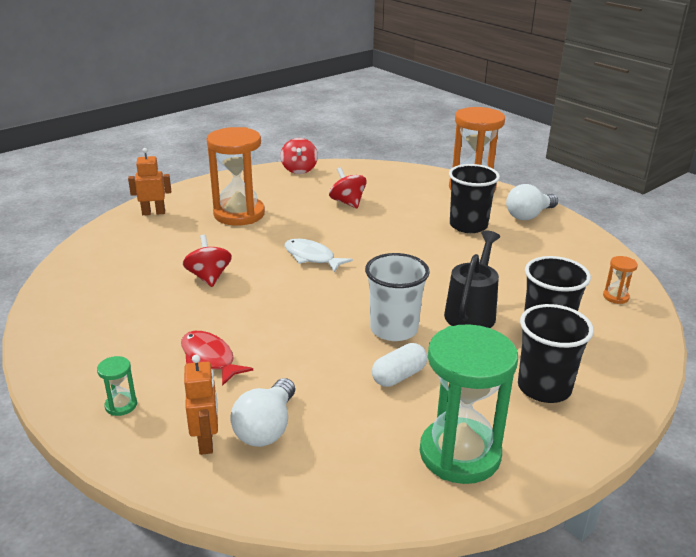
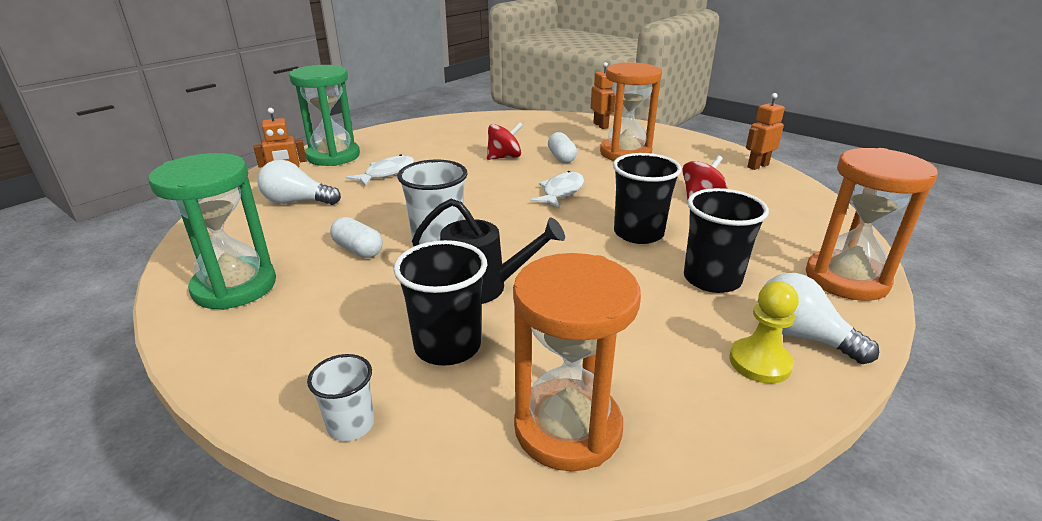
camera: 80 degrees right, 0 degrees up
green hourglass [97,356,137,416] -> green hourglass [289,65,360,166], size x2.42
red fish [181,331,253,386] -> white fish [346,154,414,186]
red spinning top [280,138,318,174] -> orange robot [746,93,785,170]
black cup [518,304,594,403] -> black cup moved to [613,153,682,244]
orange hourglass [603,256,638,304] -> orange hourglass [513,253,641,471], size x2.42
none -> white cup [307,354,374,441]
none -> white capsule [548,132,577,163]
none -> yellow pawn [729,281,799,384]

